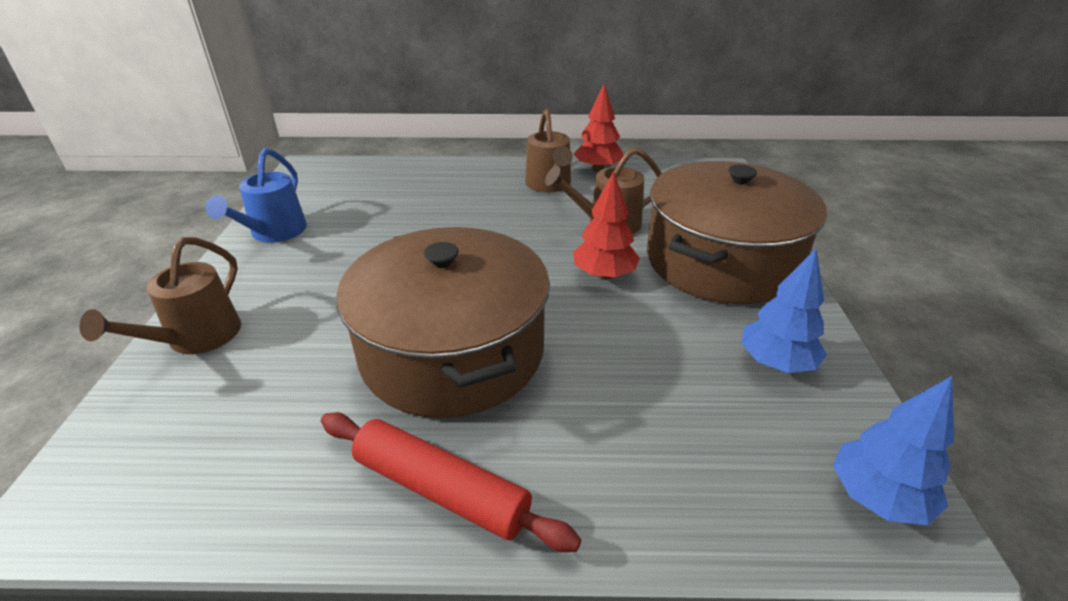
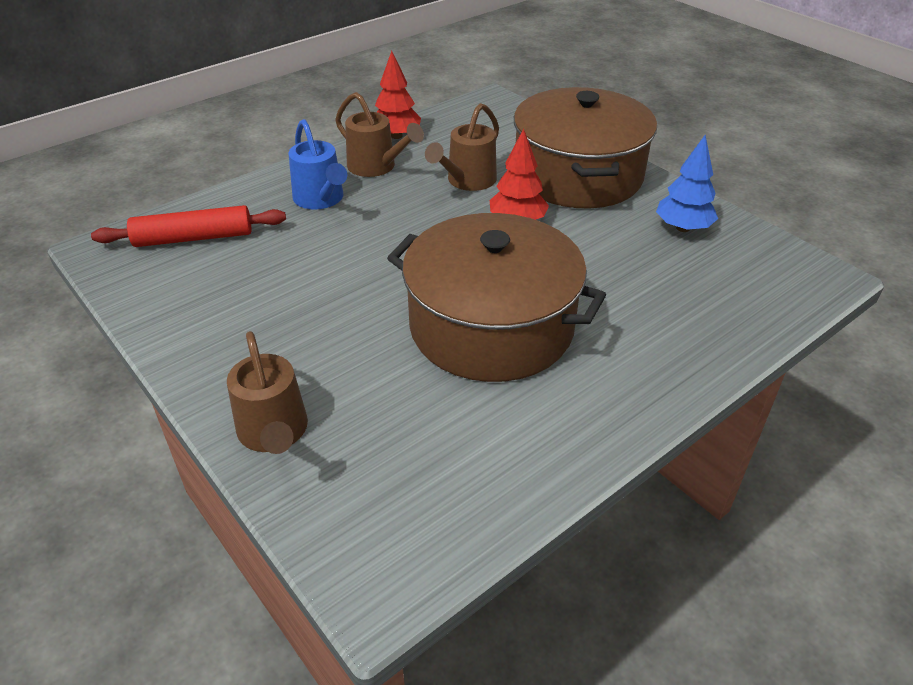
camera: 40 degrees left, 5 degrees up
blue watering can [206,148,307,243] -> blue watering can moved to [289,119,347,210]
red rolling pin [321,412,581,552] -> red rolling pin moved to [91,205,286,247]
blue tree [833,376,954,525] -> none

